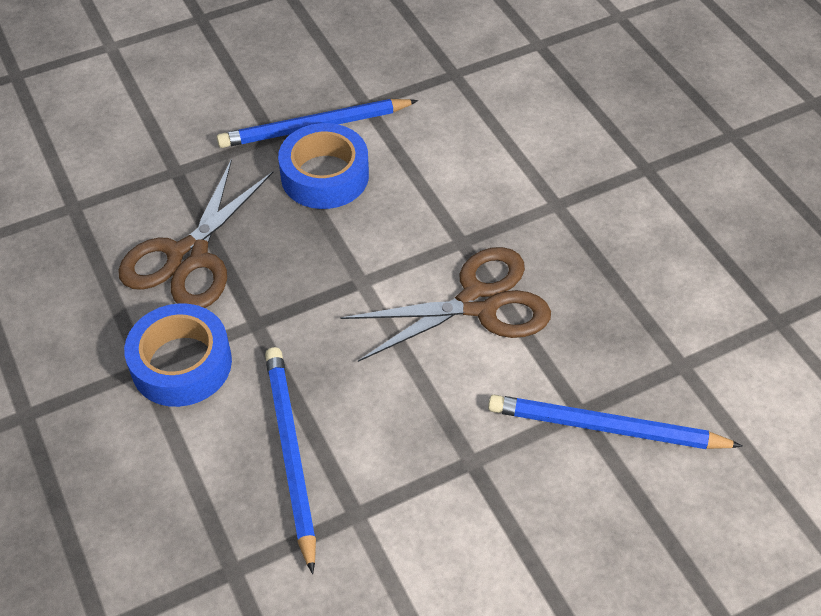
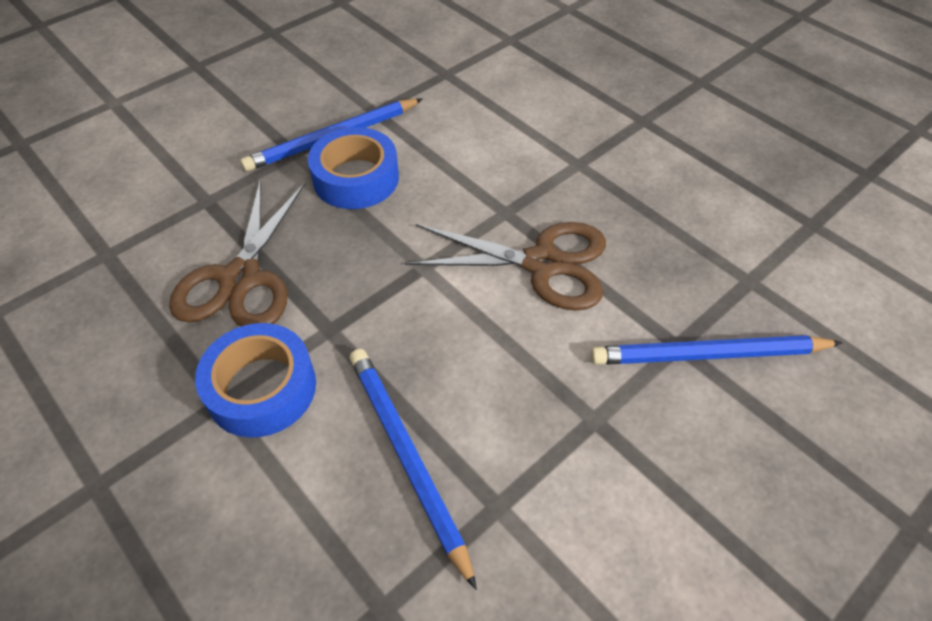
camera: 15 degrees left, 0 degrees up
brown scissors [340,247,551,362] -> brown scissors turned 45 degrees clockwise [405,222,606,311]

